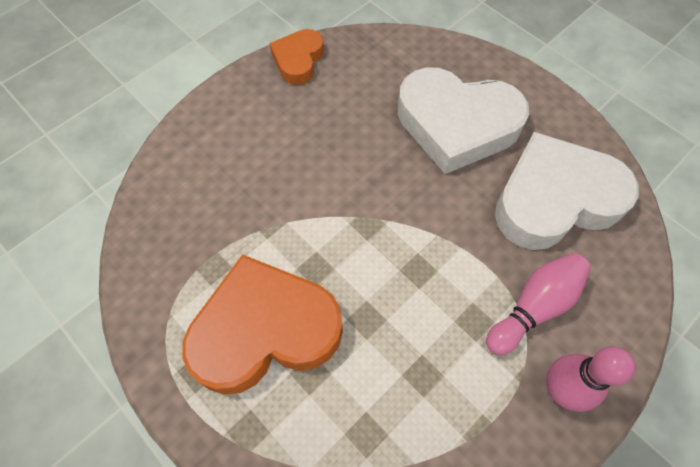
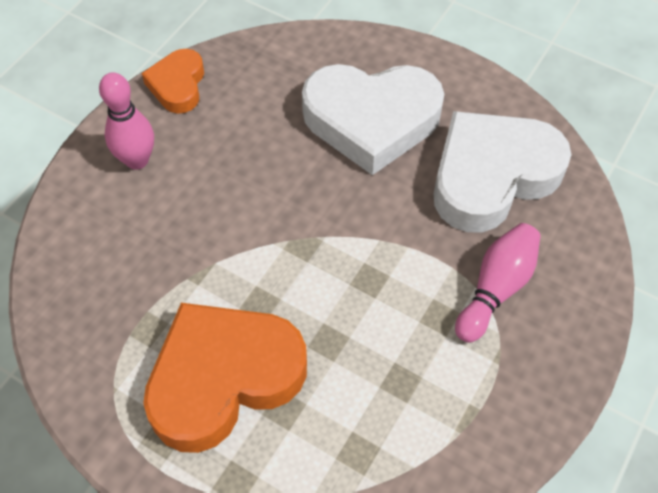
camera: 15 degrees left, 5 degrees down
pink bowling pin [546,346,636,412] -> pink bowling pin moved to [99,72,154,170]

